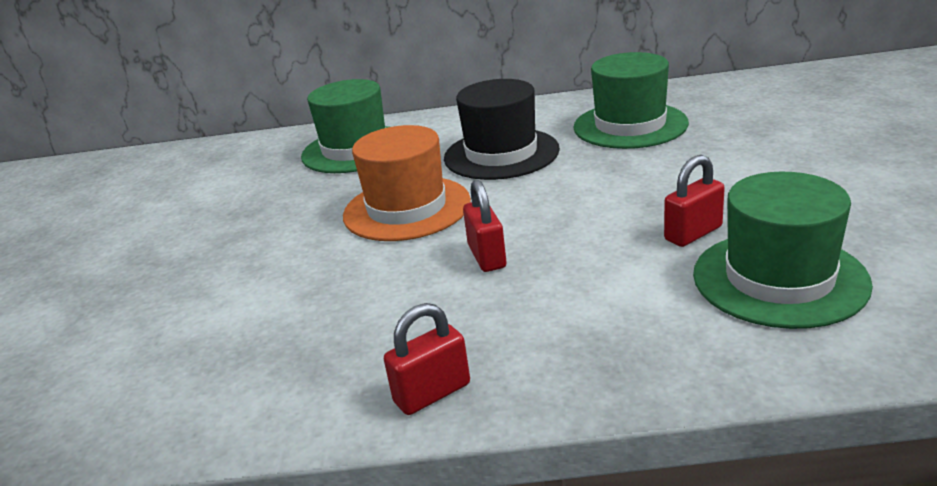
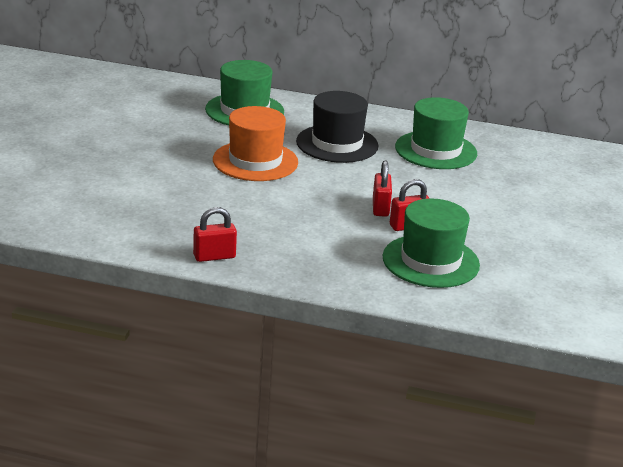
camera: 10 degrees right, 0 degrees up
red padlock [463,179,506,272] -> red padlock moved to [373,160,392,217]

